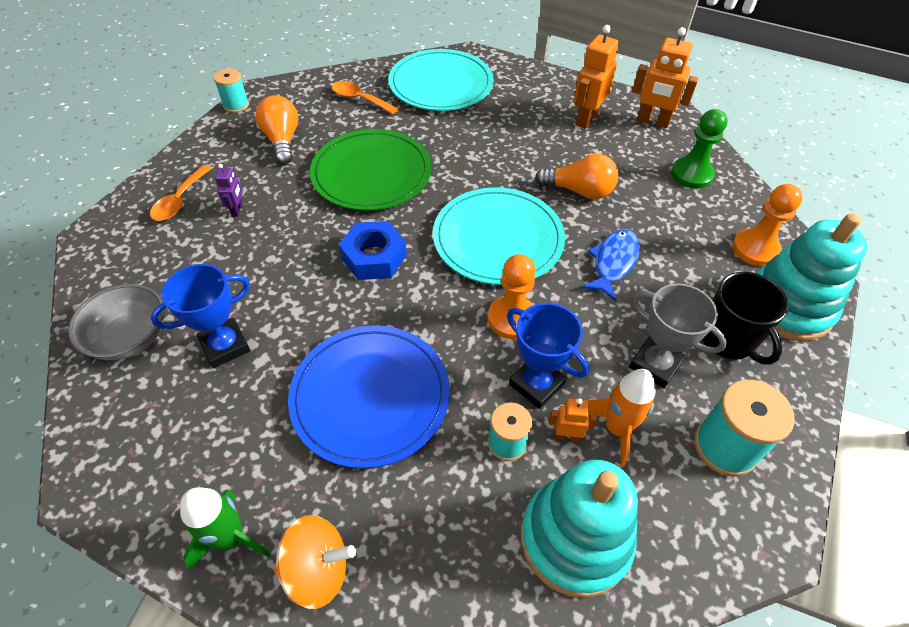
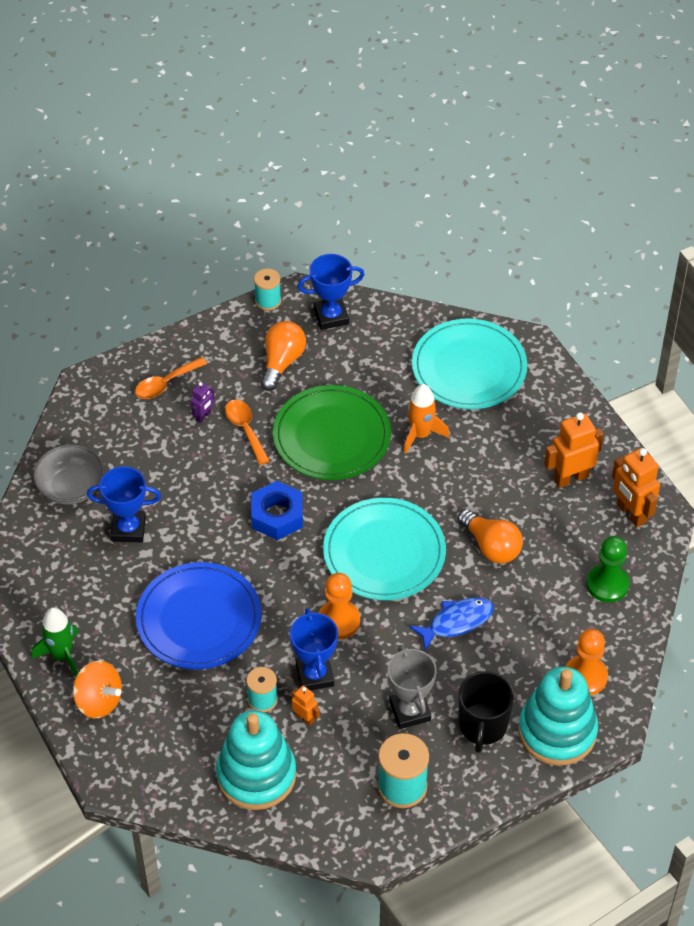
camera: 35 degrees right, 0 degrees up
orange spoon [332,81,398,114] -> orange spoon moved to [225,399,270,465]
orange rocket [588,369,656,467] -> orange rocket moved to [404,384,450,454]
none -> blue trophy [298,254,365,330]

